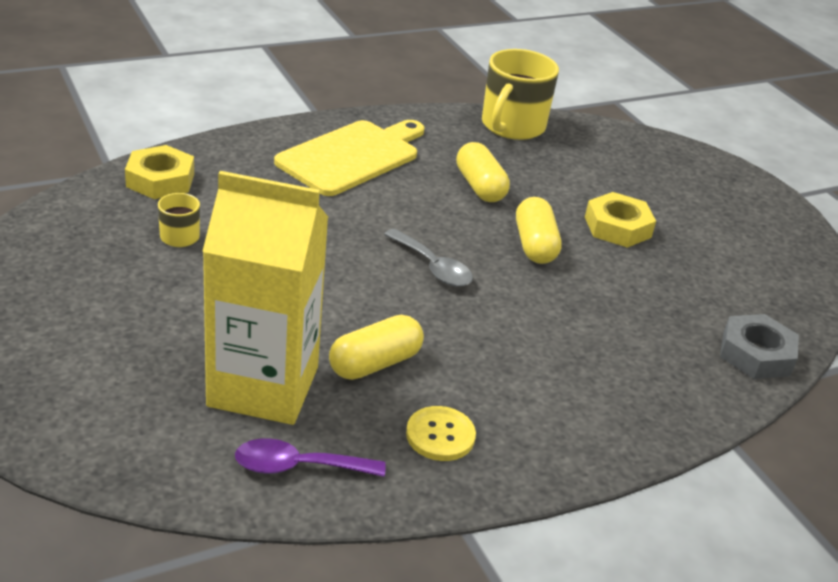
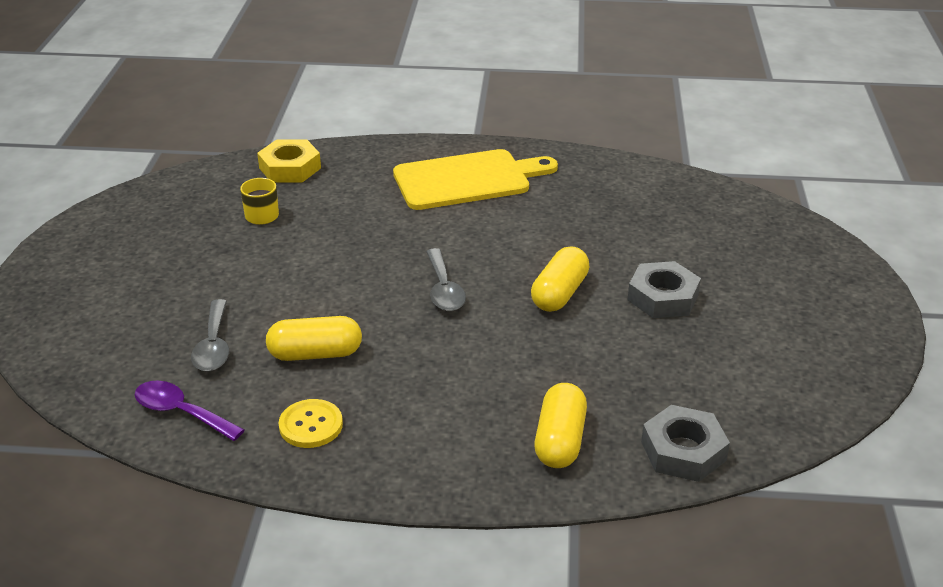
camera: 35 degrees right, 0 degrees up
yellow carton [202,171,328,425] -> grey spoon [191,299,229,372]
yellow capsule [456,142,510,202] -> yellow capsule moved to [534,383,587,468]
yellow mug [482,49,559,140] -> none
yellow nut [585,192,656,248] -> grey nut [628,261,701,318]

